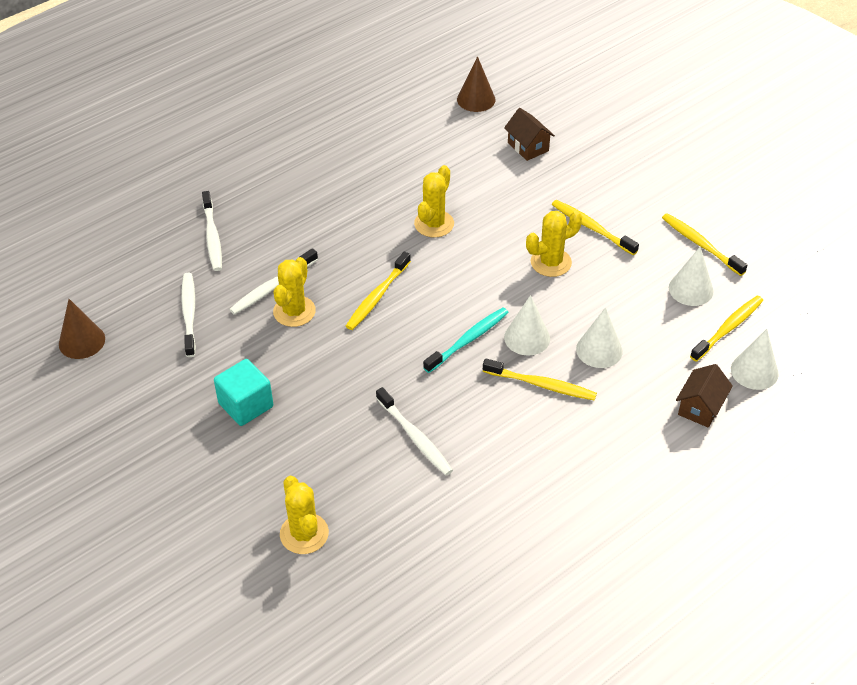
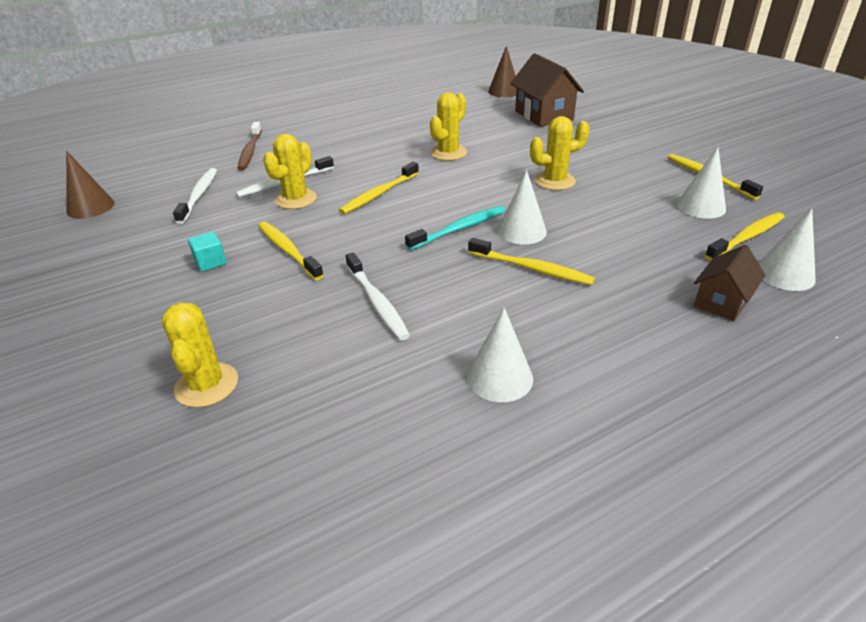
camera: 10 degrees right, 10 degrees down
white toothbrush [202,191,222,271] -> brown toothbrush [237,122,262,171]
turquoise cube [214,359,273,426] -> turquoise cube [188,232,227,272], size x0.60
brown house [504,108,555,161] -> brown house [510,53,584,127], size x1.63
yellow toothbrush [552,200,639,255] -> yellow toothbrush moved to [258,222,324,280]
white cone [576,307,623,368] -> white cone moved to [467,307,533,402]

